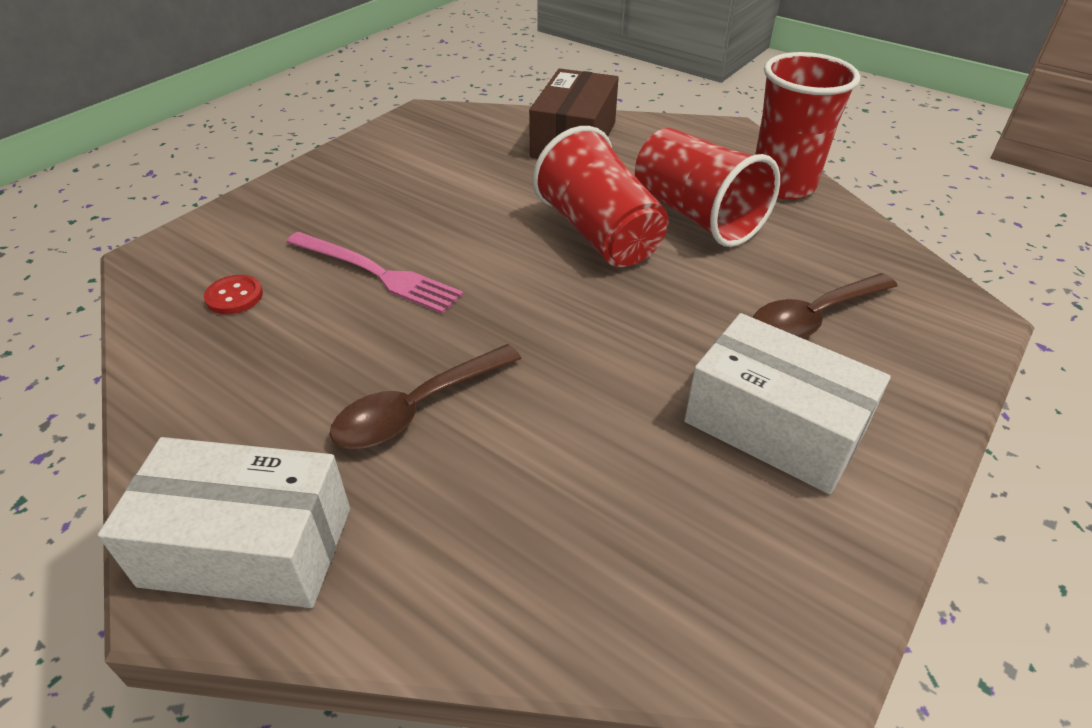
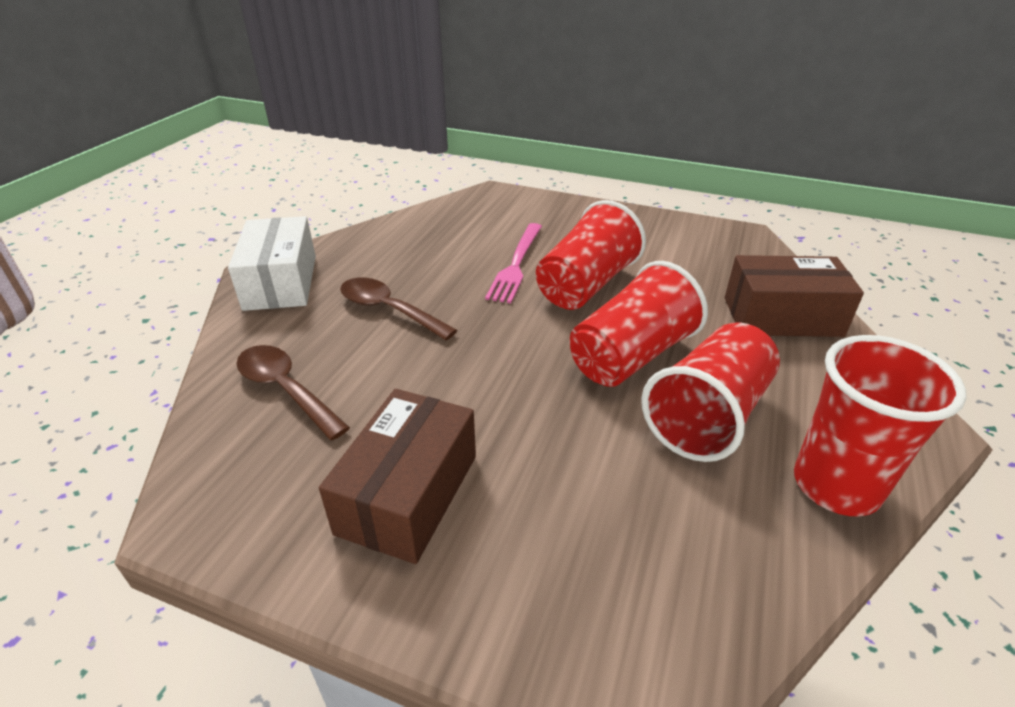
camera: 75 degrees right, 5 degrees down
red button [204,275,263,314] -> none
white box [684,313,891,494] -> brown box [319,389,476,564]
brown spoon [753,273,897,338] -> brown spoon moved to [236,345,350,440]
none -> red cup [536,200,646,310]

